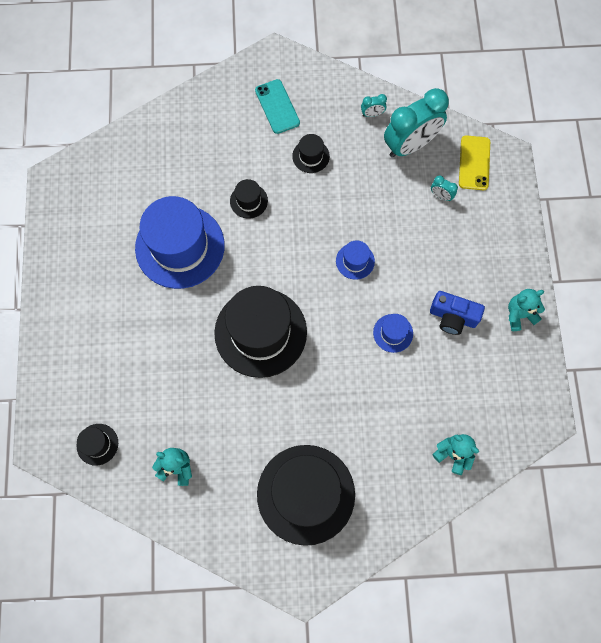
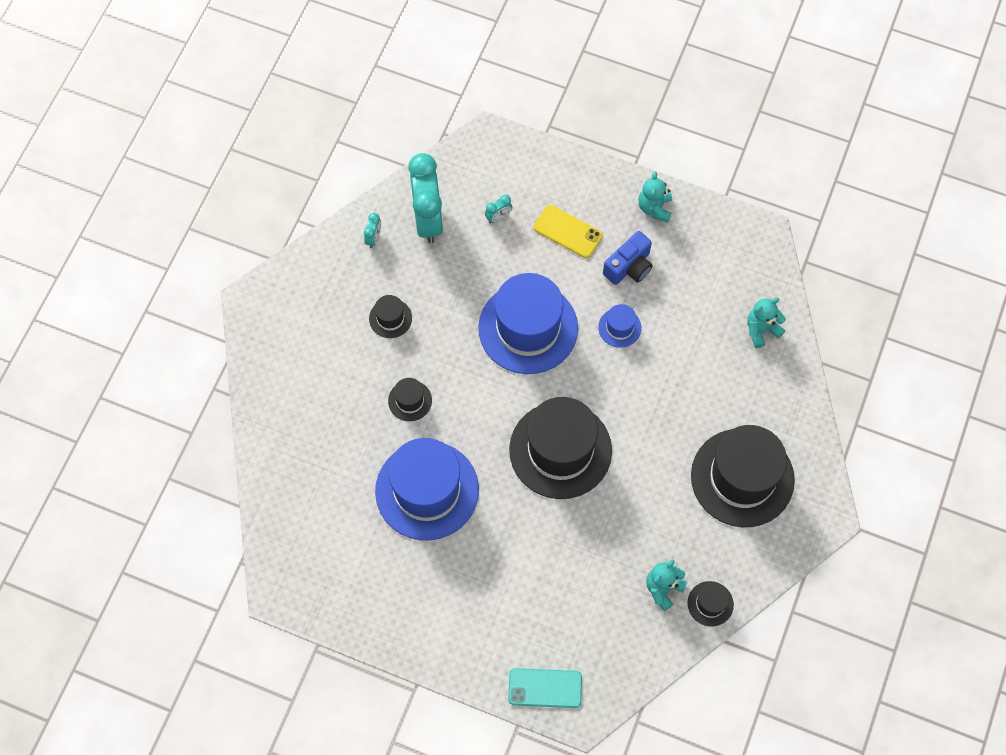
camera: 65 degrees left, 5 degrees down
black hat [77,424,118,466] -> black hat moved to [688,581,734,627]
turquoise phone [255,79,300,134] -> turquoise phone moved to [508,668,582,708]
blue hat [336,240,375,280] -> blue hat [478,273,578,374], size x2.31
yellow phone [459,135,490,190] -> yellow phone moved to [534,205,603,258]

